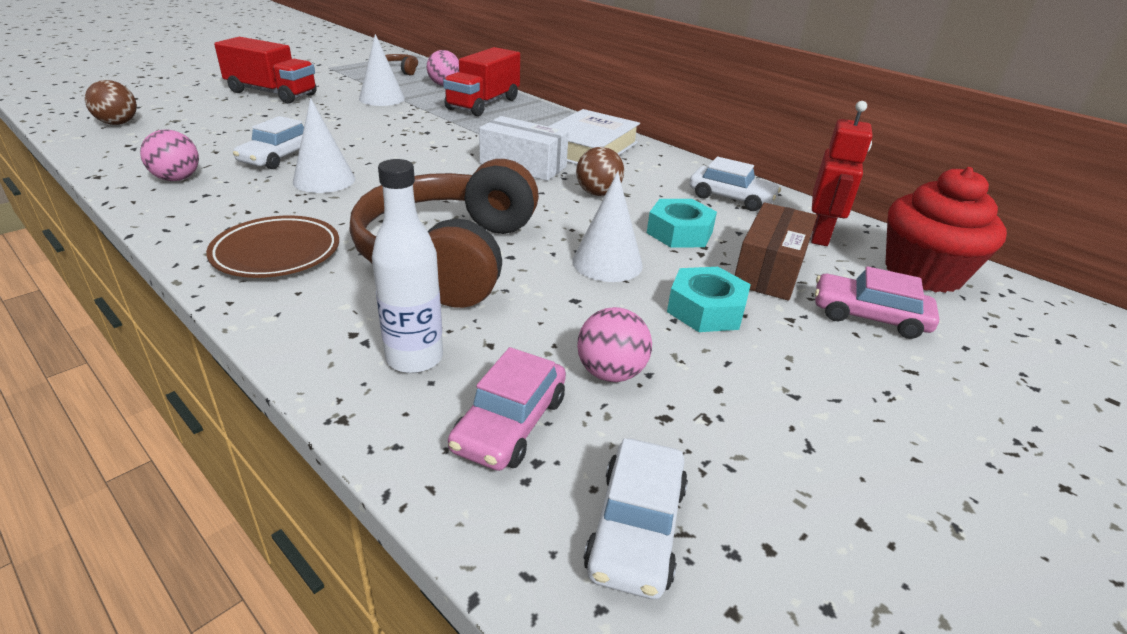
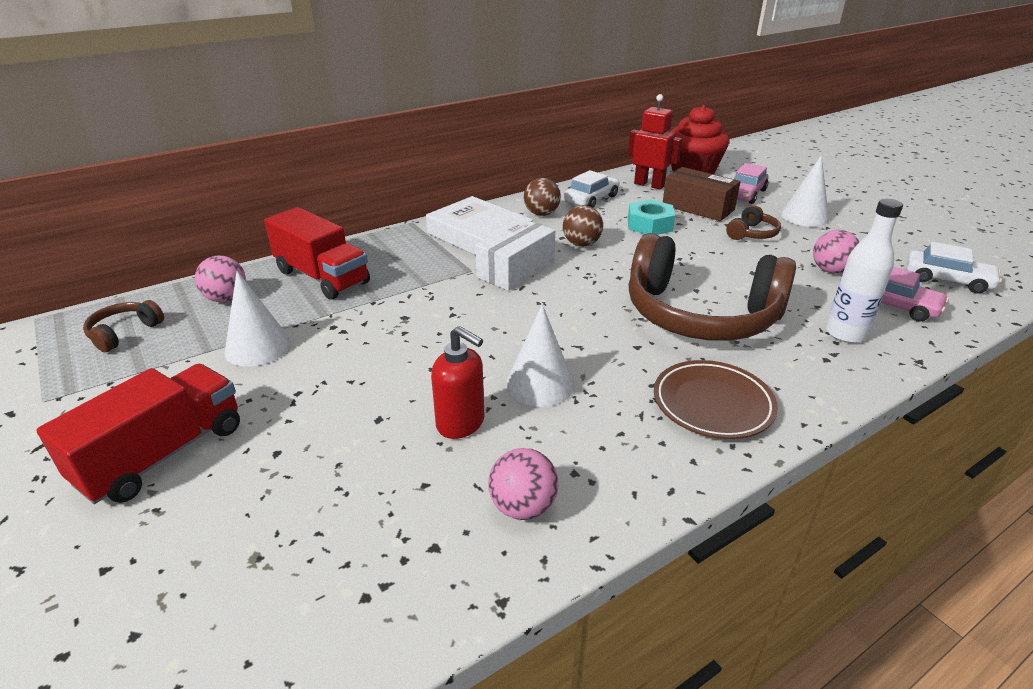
camera: 75 degrees left, 0 degrees up
brown ball [85,80,137,125] -> brown ball moved to [524,178,561,216]
white car [233,116,304,169] -> red soap dispenser [431,326,484,439]
white cone [572,172,643,282] -> white cone moved to [781,155,829,227]
turquoise nut [667,267,751,332] -> brown headphones [726,205,781,240]

